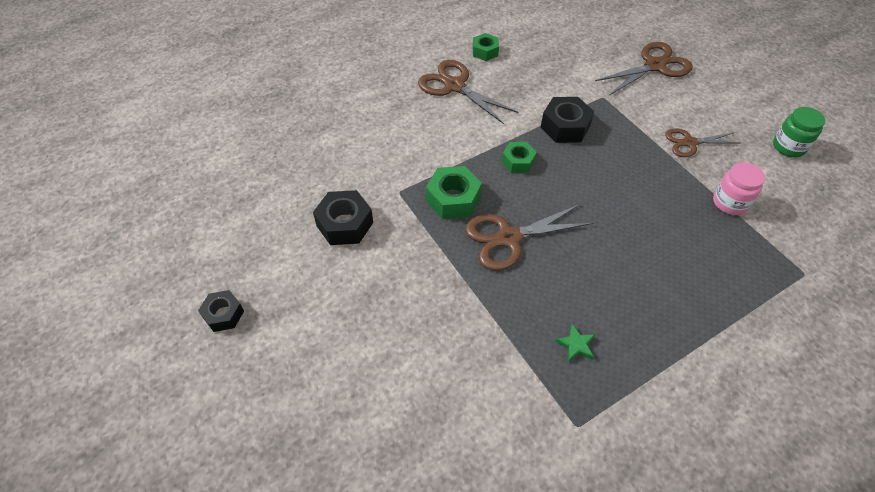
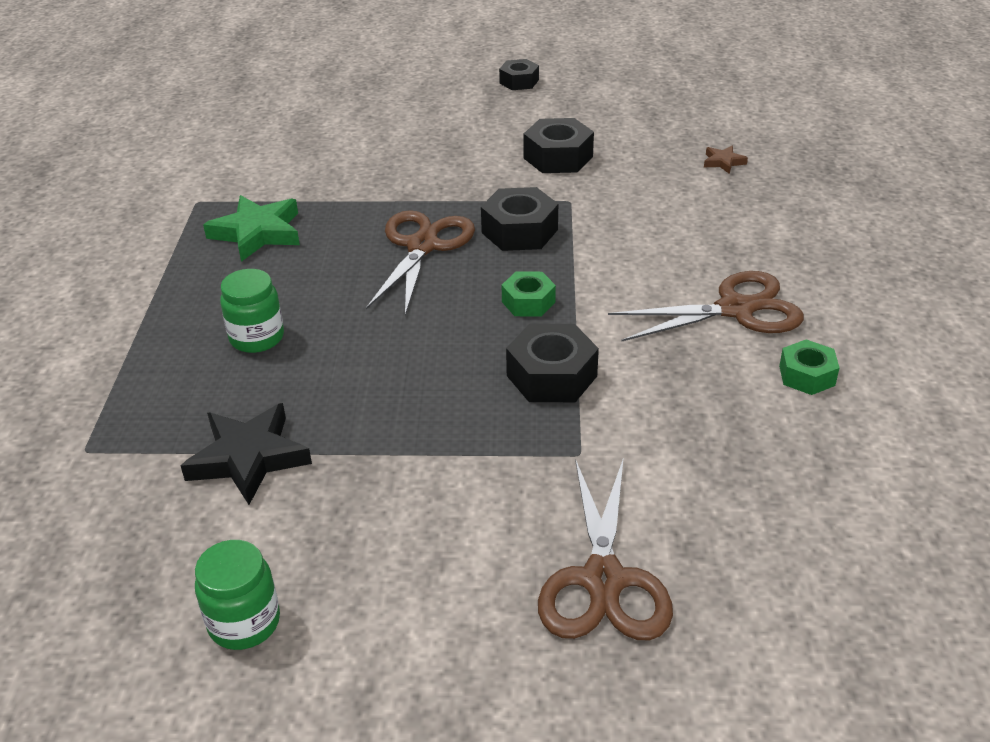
camera: 125 degrees right, 15 degrees down
green nut [426,166,482,219] -> black nut [481,187,558,251]
green star [555,324,595,362] -> green star [203,195,300,262], size x2.04
brown scissors [665,128,739,157] -> none
pink jar [713,162,765,215] -> black star [181,403,312,505]
none -> green jar [220,269,284,353]
none -> brown star [704,146,748,174]

